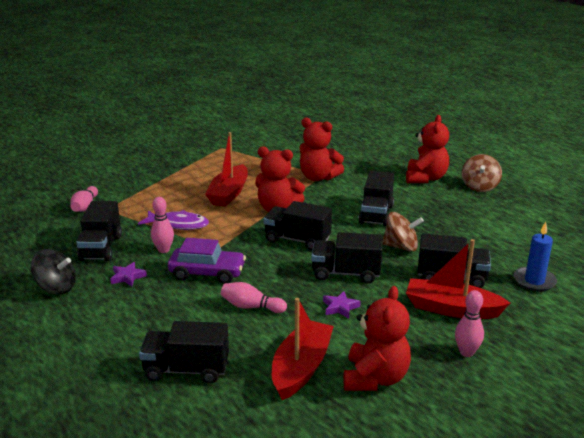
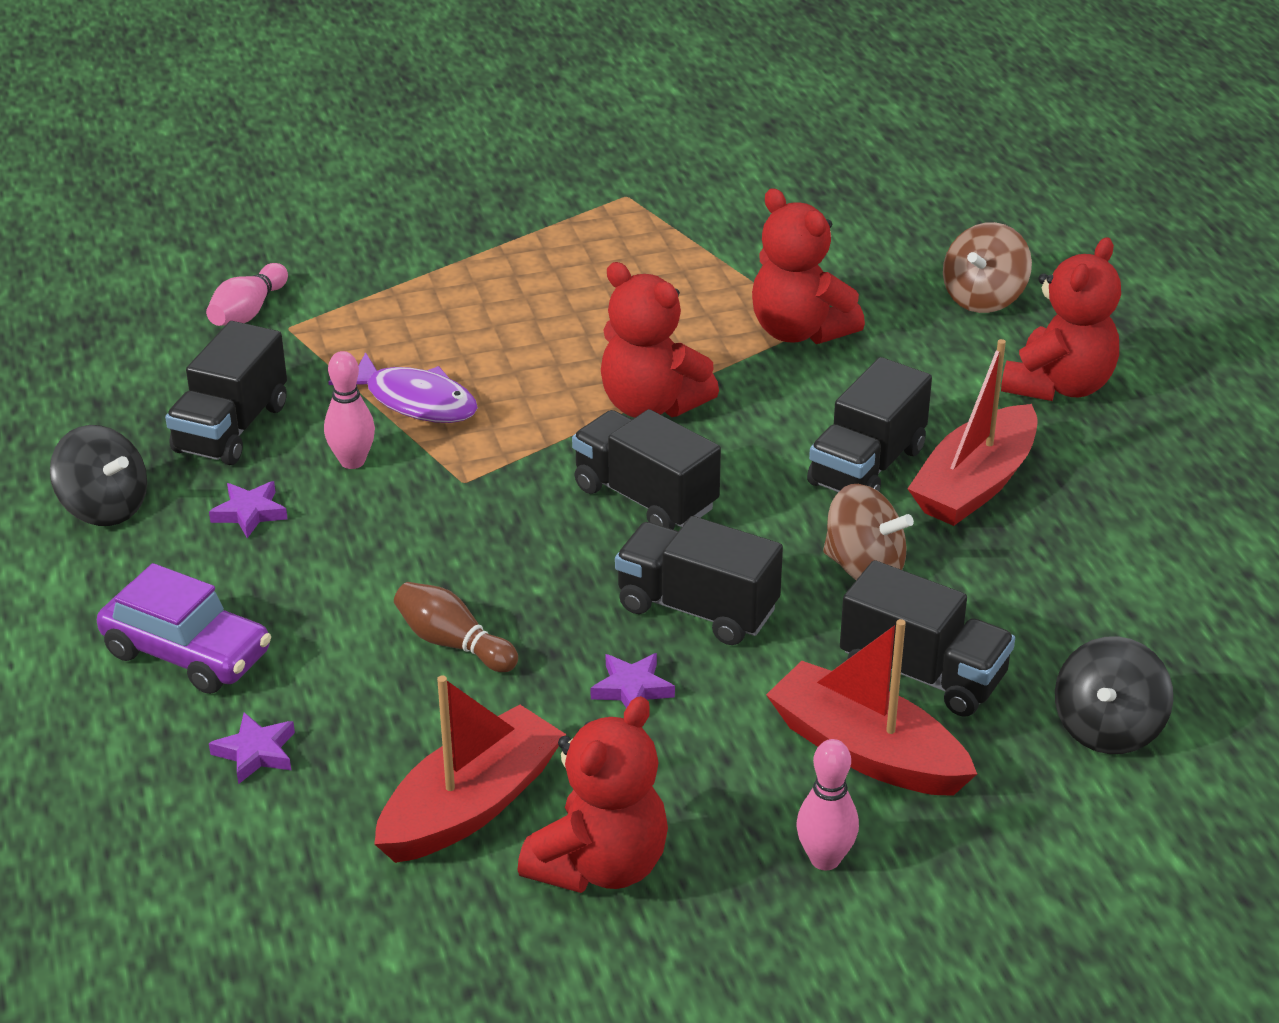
camera: 20 degrees right, 10 degrees up
black truck [139,321,229,384] -> purple star [209,712,295,784]
purple car [168,238,246,284] -> purple car moved to [97,563,271,694]
red boat [205,132,248,207] -> red boat moved to [907,339,1037,526]
pink bowling pin [221,282,287,313] -> brown bowling pin [394,582,518,672]
brown spinning top [462,154,502,192] -> brown spinning top moved to [943,222,1032,313]
blue candle [514,222,557,291] -> black spinning top [1055,636,1173,754]

